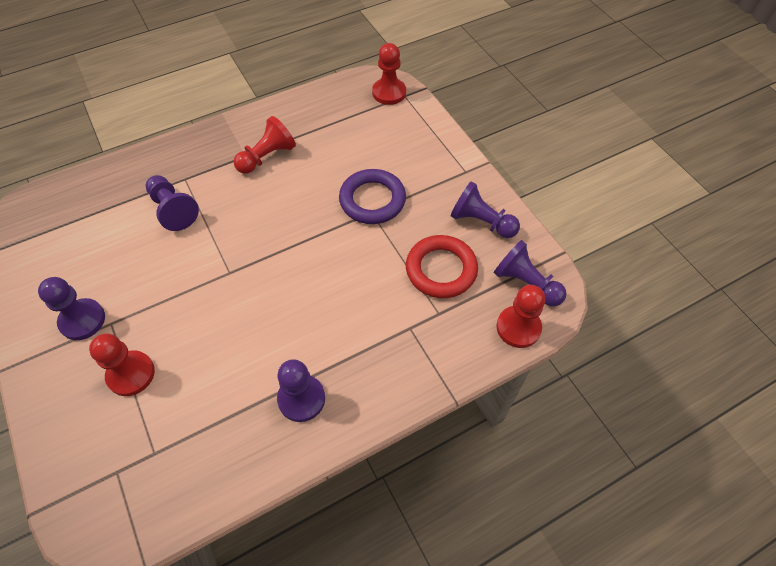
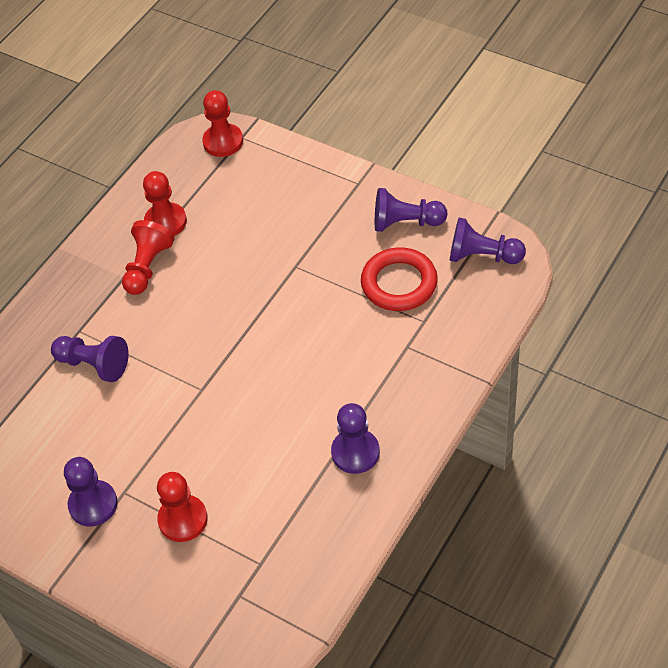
camera: 25 degrees left, 5 degrees down
purple ring [339,169,406,224] -> none
red pawn [497,285,545,348] -> red pawn moved to [143,171,187,236]

